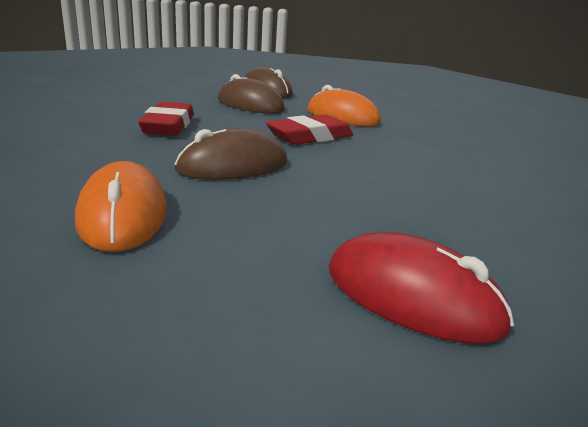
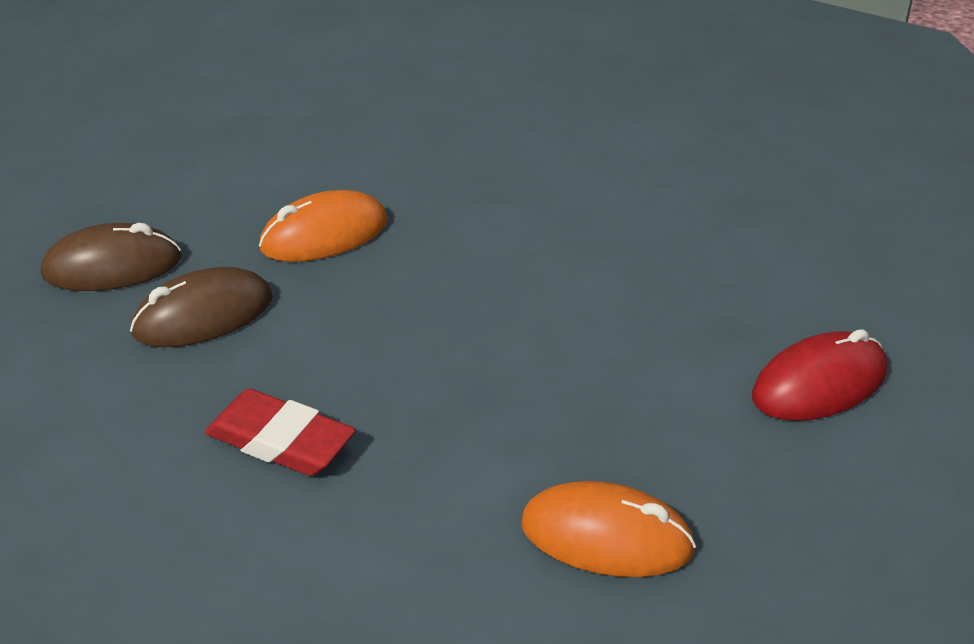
camera: 60 degrees left, 15 degrees up
brown mouse [175,128,287,180] -> none
red eraser [266,115,353,145] -> none

